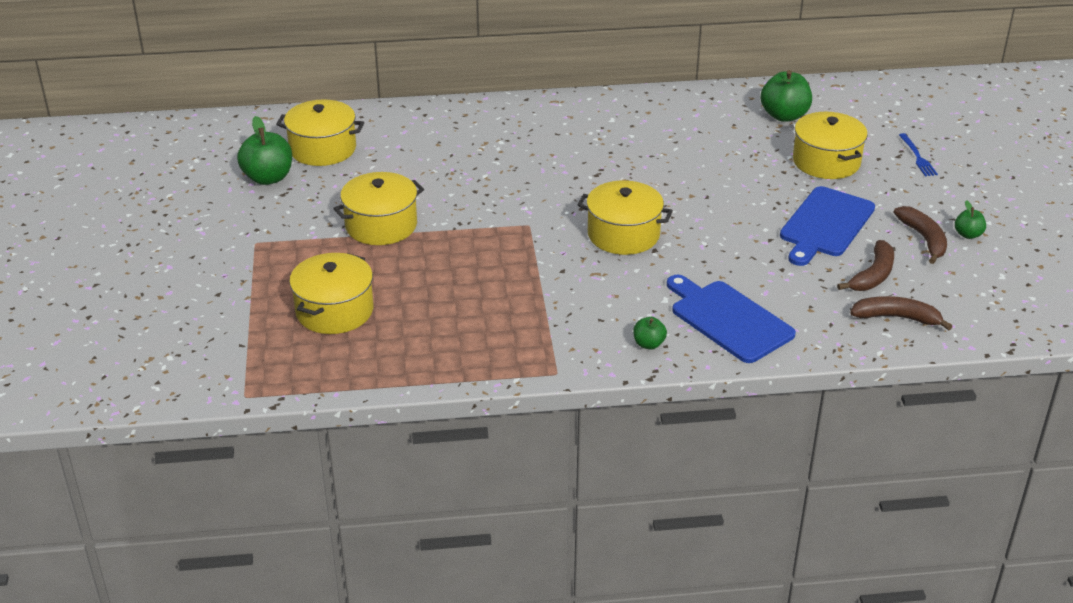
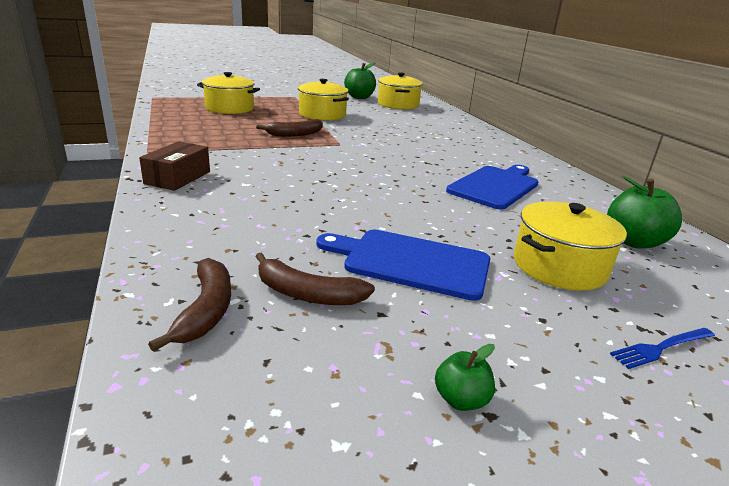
camera: 75 degrees right, 10 degrees down
yellow pot [578,180,673,255] -> none
green apple [633,317,667,349] -> brown box [139,141,210,191]
blue cutting board [667,275,796,363] -> blue cutting board moved to [446,165,539,209]
brown banana [894,206,947,264] -> brown banana moved to [256,119,323,137]

